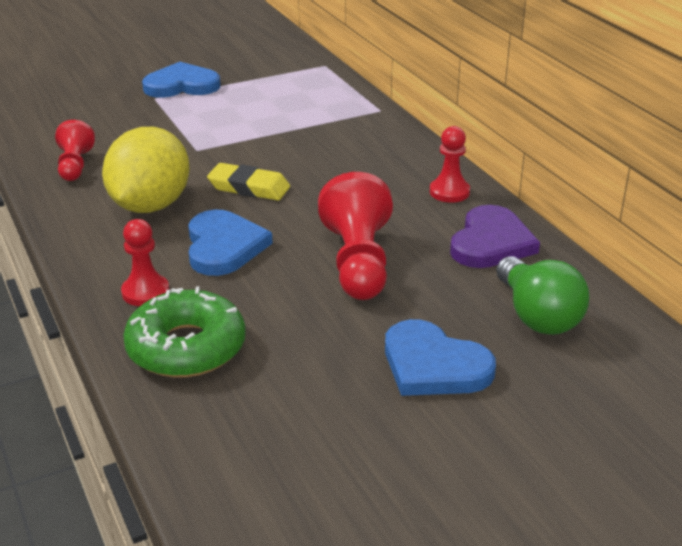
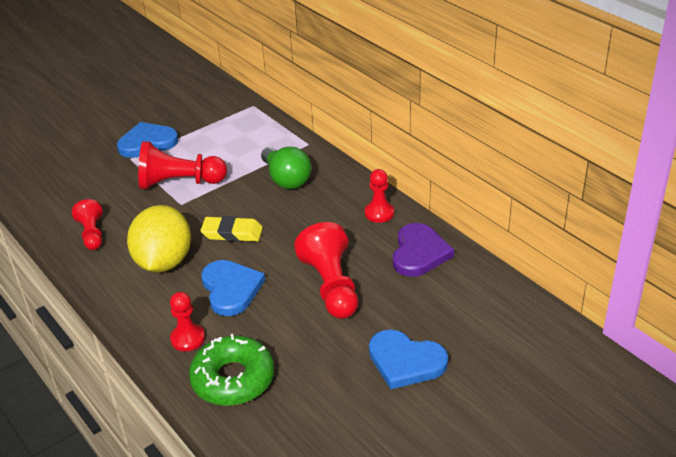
camera: 10 degrees left, 5 degrees up
green light bulb [496,256,589,335] -> green light bulb moved to [261,147,311,189]
none -> red pawn [138,141,227,189]

